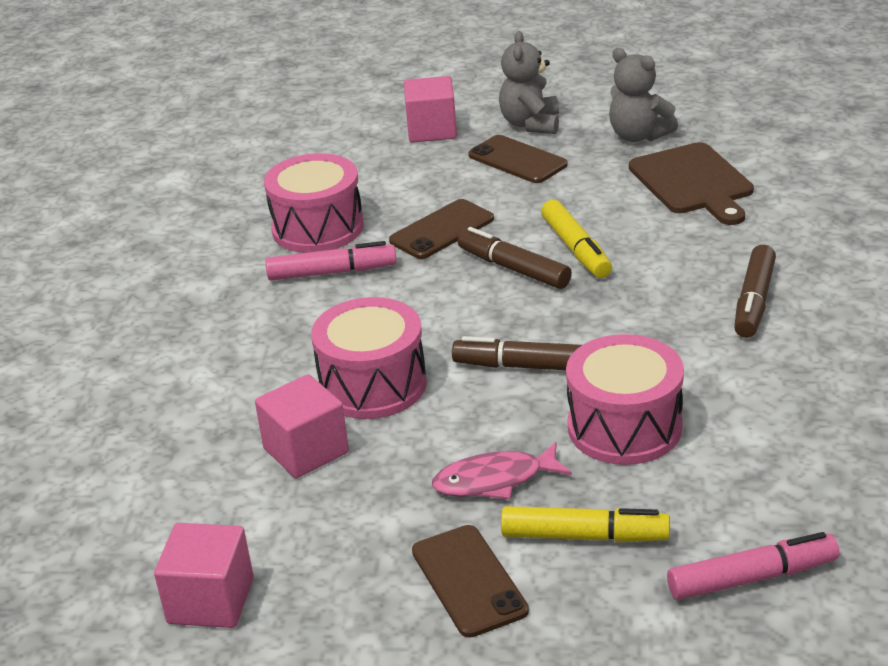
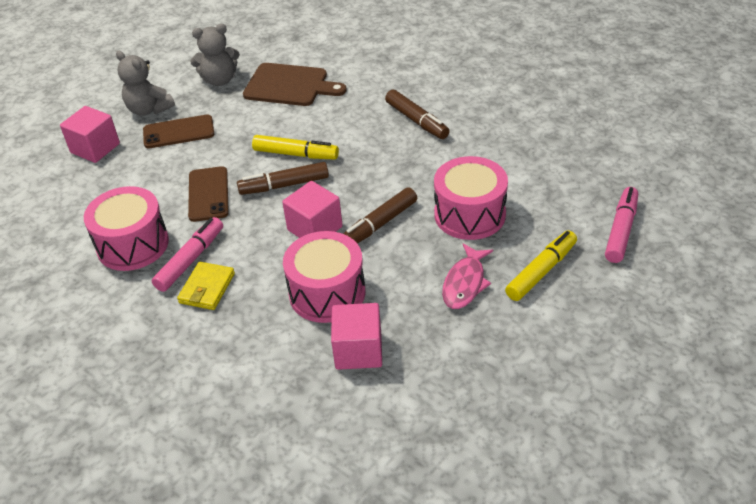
camera: 55 degrees left, 10 degrees up
pink cube [154,523,254,628] -> pink cube moved to [282,181,342,238]
brown phone [412,525,529,638] -> none
none -> yellow wallet [177,262,235,310]

